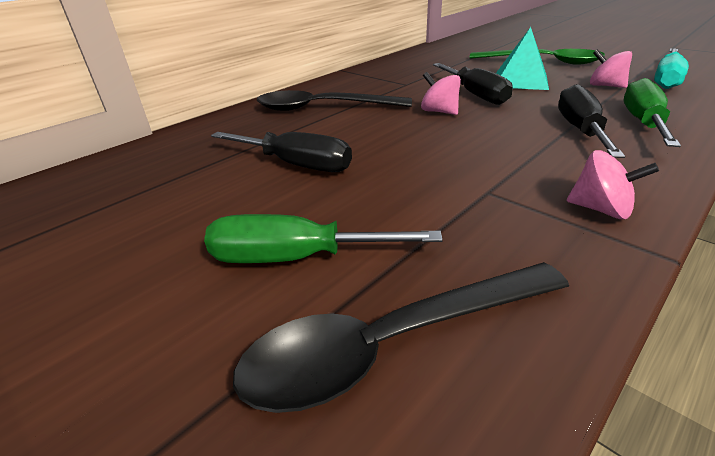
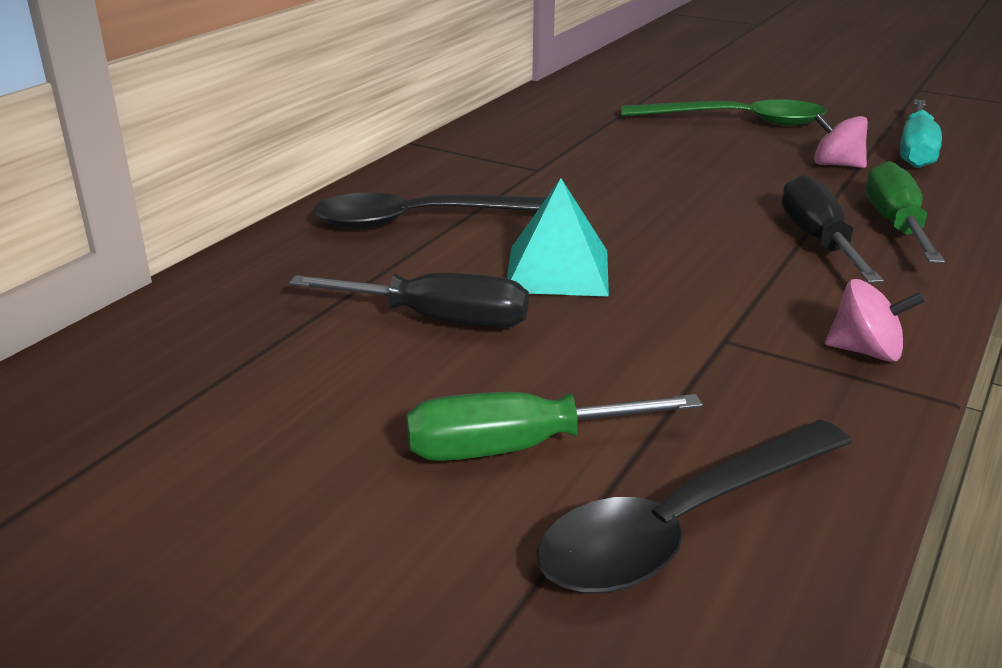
camera: 15 degrees left, 5 degrees down
pink spinning top [421,72,461,115] -> none
black screwdriver [433,63,513,105] -> none
turquoise pyramid [496,27,549,90] -> turquoise pyramid moved to [507,178,609,297]

